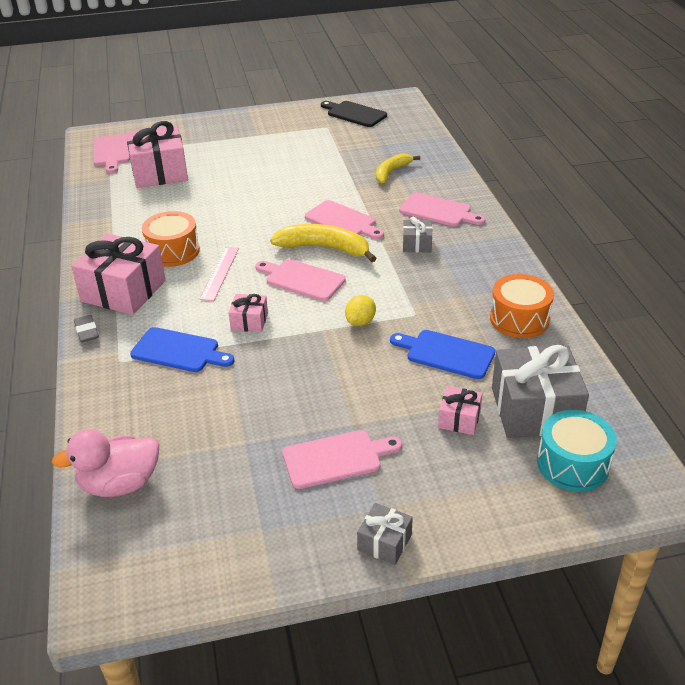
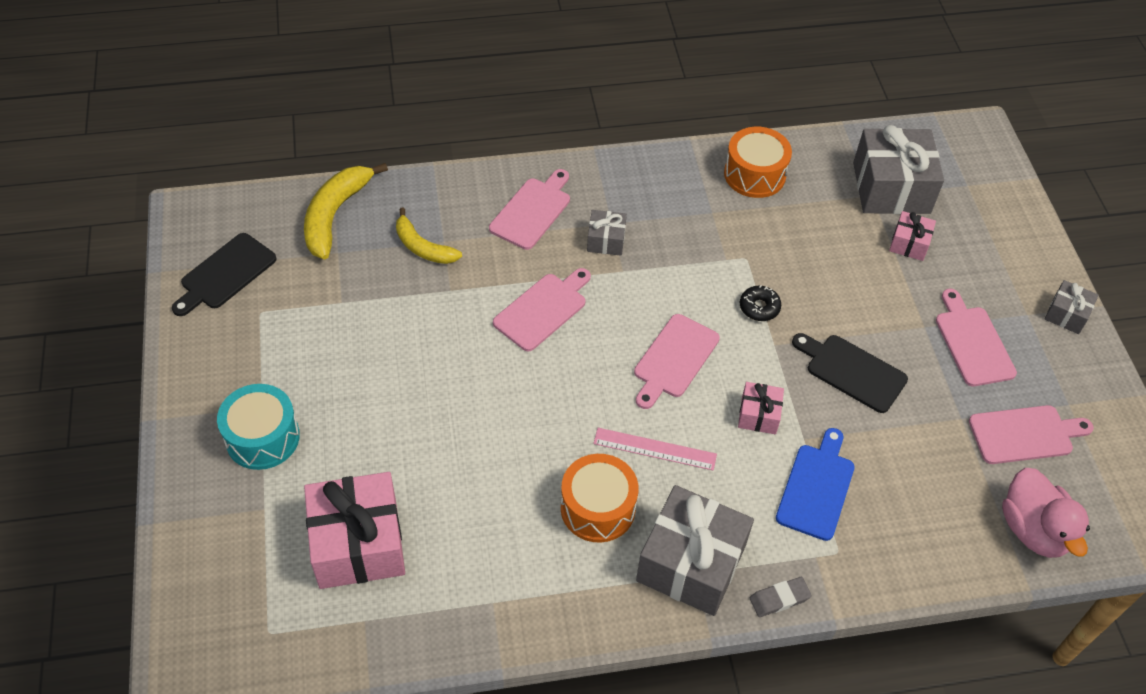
camera: 90 degrees left, 15 degrees up
pink gift [71,233,166,315] -> grey gift [636,485,754,616]
pink cutting board [93,134,130,173] -> pink cutting board moved to [969,405,1094,464]
yellow banana [270,224,376,262] -> yellow banana moved to [304,163,388,259]
yellow lemon [345,295,376,326] -> black donut [740,285,781,321]
blue cutting board [390,330,495,379] -> none
turquoise drum [537,410,617,491] -> turquoise drum moved to [217,384,300,470]
none -> black cutting board [792,333,908,413]

